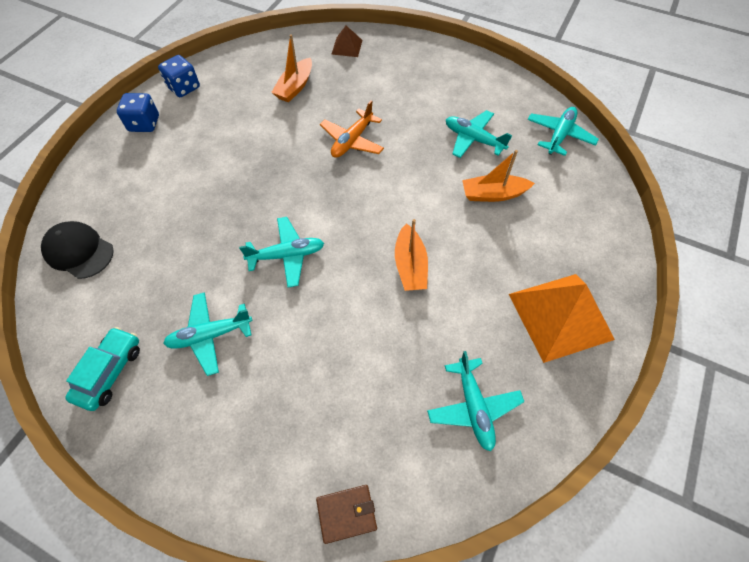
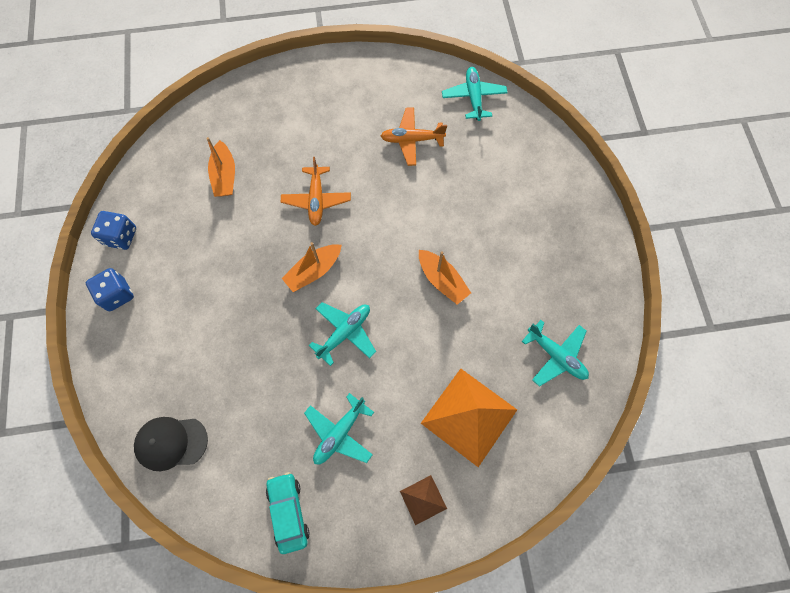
camera: 35 degrees left, 10 degrees up
brown wallet [316,485,377,544] -> none
brown pyramid [332,26,362,57] -> brown pyramid moved to [400,475,447,525]
turquoise plane [446,110,512,158] -> orange plane [381,107,447,166]
orange boat [462,150,535,202] -> orange boat moved to [282,242,342,292]
orange pyramid [509,274,615,363] -> orange pyramid moved to [421,369,517,467]

